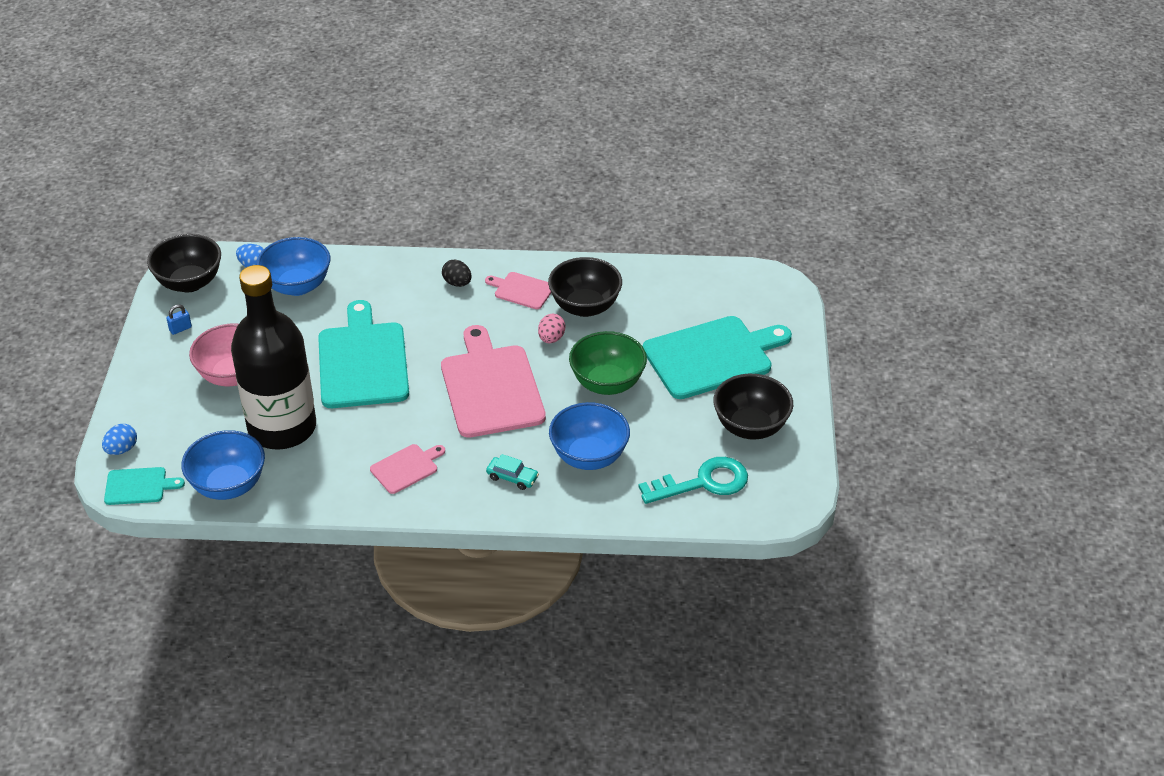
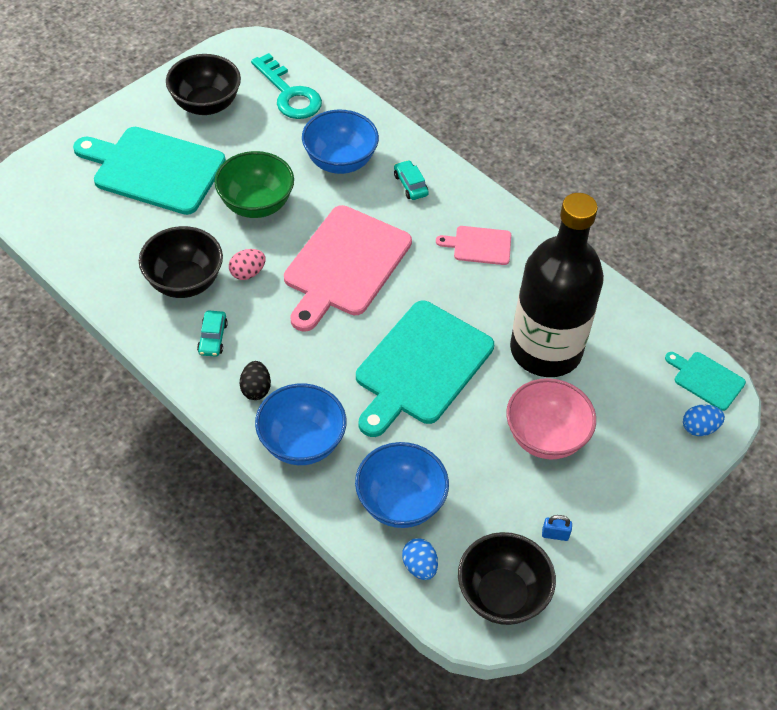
camera: 140 degrees left, 10 degrees up
blue bowl [181,430,265,500] -> blue bowl moved to [255,383,346,465]
pink cutting board [485,272,551,309] -> turquoise car [197,311,228,357]
turquoise key [639,457,748,504] -> turquoise key turned 150 degrees counterclockwise [251,53,322,119]

